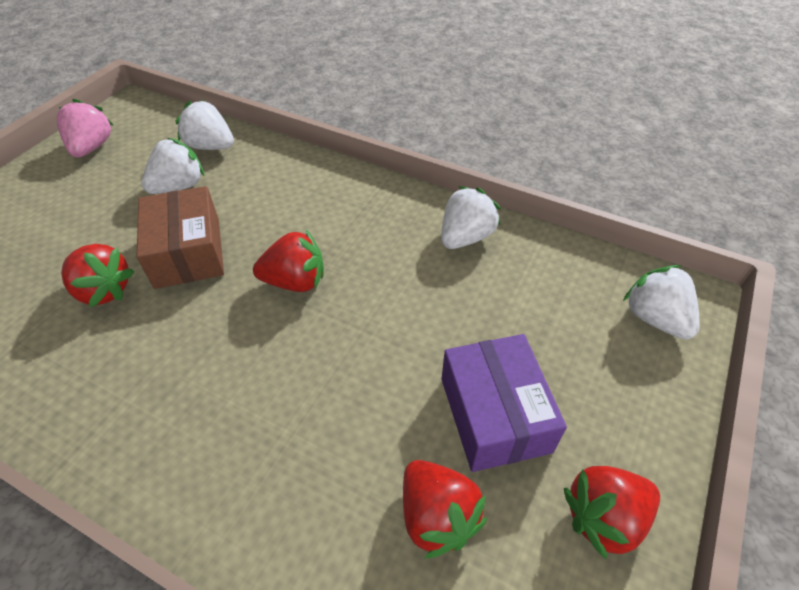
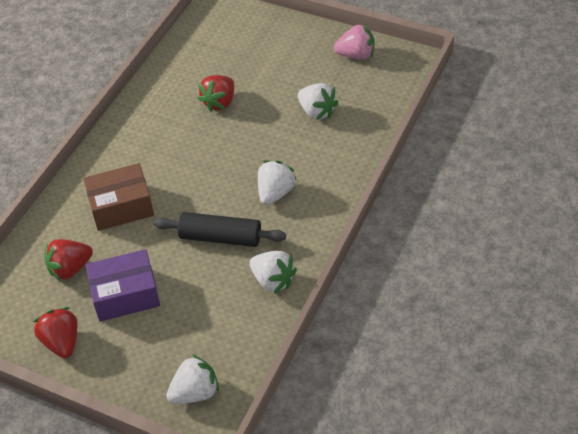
camera: 90 degrees right, 0 degrees up
brown box [137,186,224,289] -> brown box moved to [83,163,154,231]
white strawberry [176,100,234,150] -> white strawberry moved to [258,160,297,205]
red strawberry [253,230,324,292] -> none
none -> black rolling pin [154,212,286,247]

